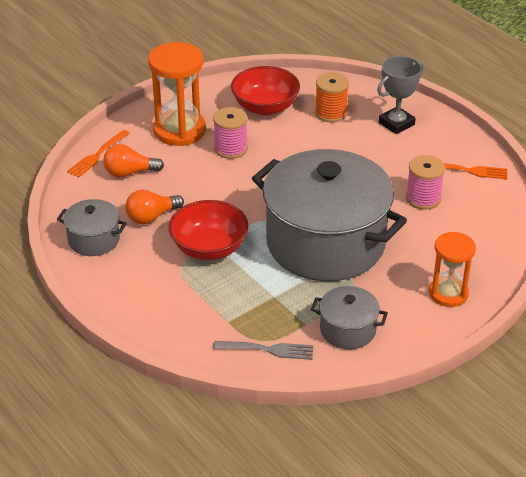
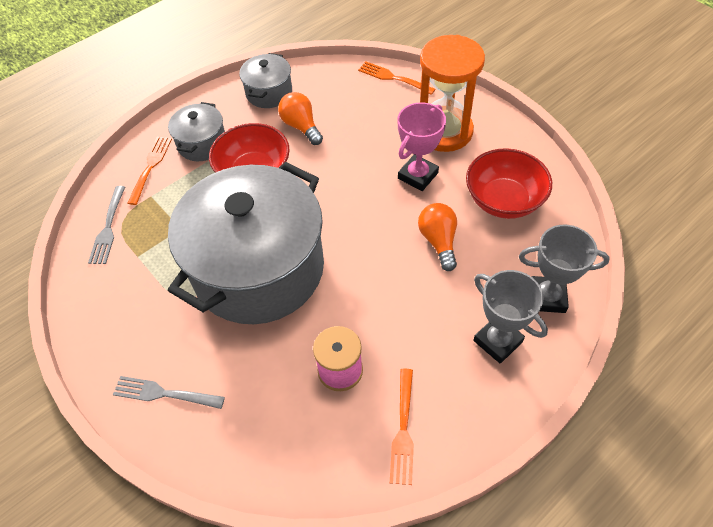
camera: 90 degrees right, 15 degrees up
orange light bulb [103,144,164,177] -> orange light bulb moved to [418,203,457,271]
pink spool [213,107,248,159] -> pink trophy [397,102,446,191]
grey pot [311,286,388,349] -> grey pot moved to [168,102,225,161]
orange spool [315,72,349,122] -> none
orange hourglass [429,232,476,307] -> grey fork [113,376,225,409]
none -> orange fork [128,137,172,205]
none -> grey trophy [519,225,610,313]

